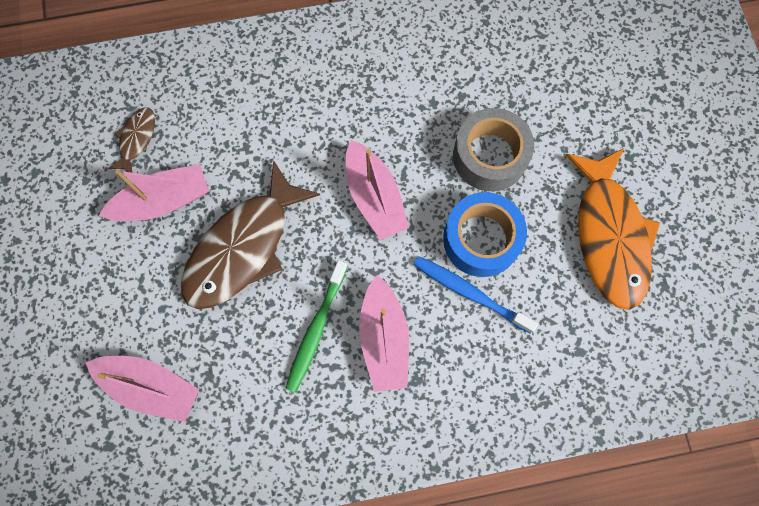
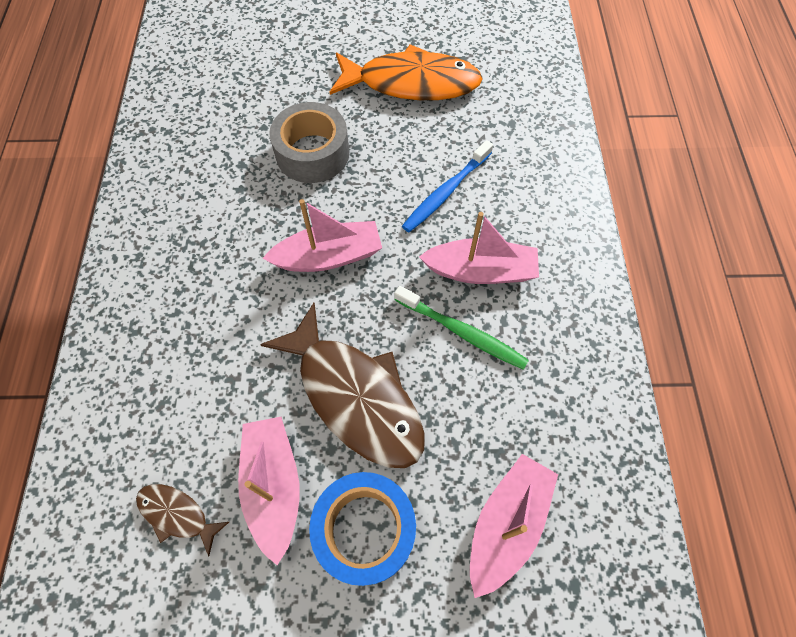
camera: 80 degrees left, 10 degrees down
blue tape [443,192,527,277] -> blue tape moved to [309,472,416,586]

